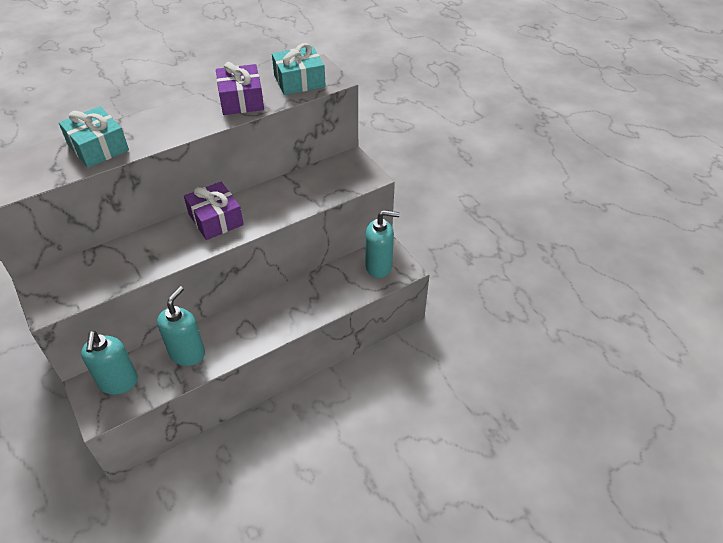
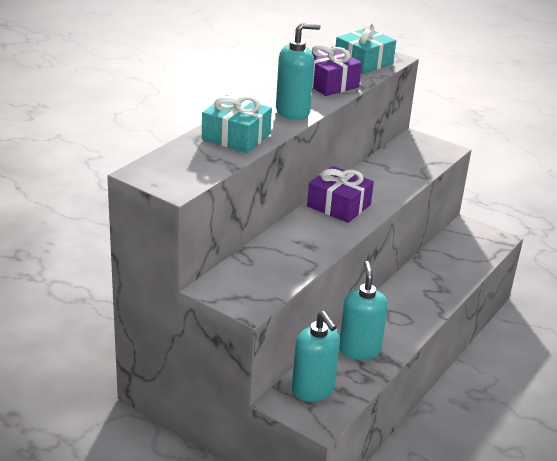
camera: 25 degrees left, 15 degrees down
turquoise soap dispenser [365,210,400,278] -> turquoise soap dispenser moved to [276,23,321,120]

